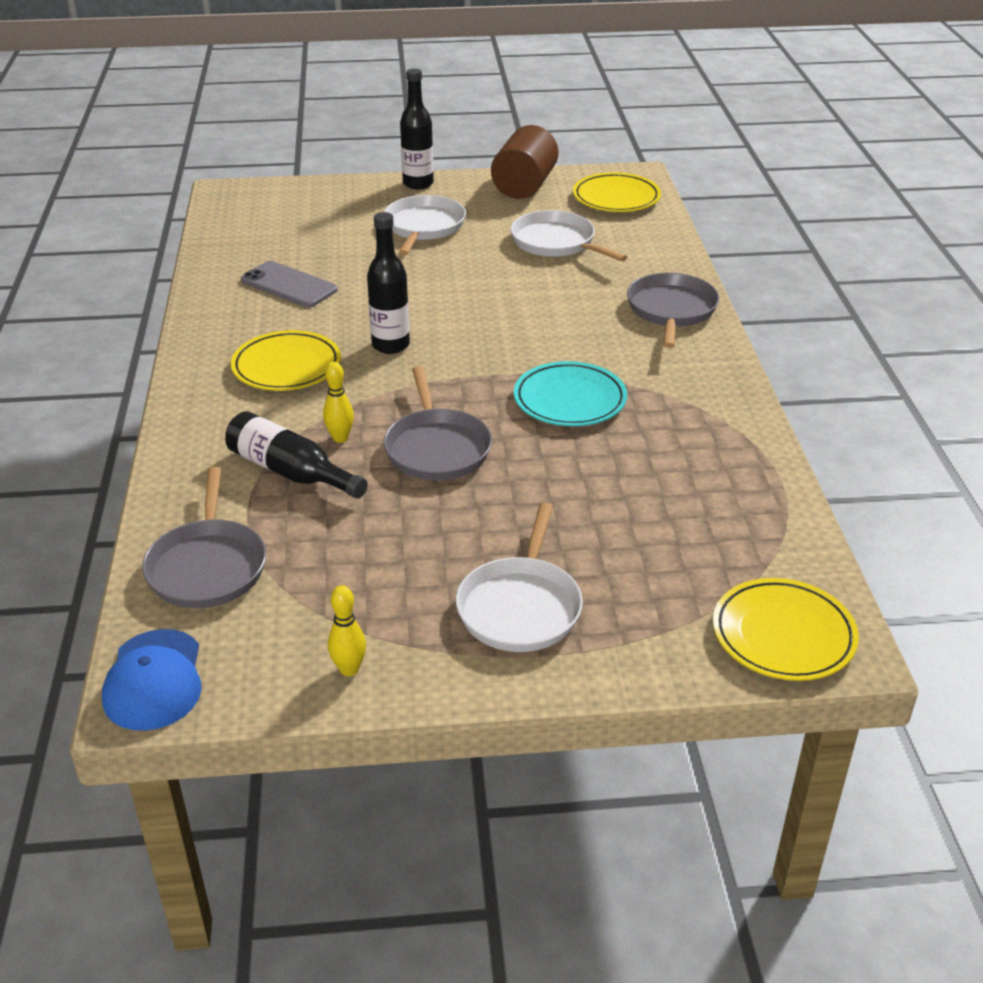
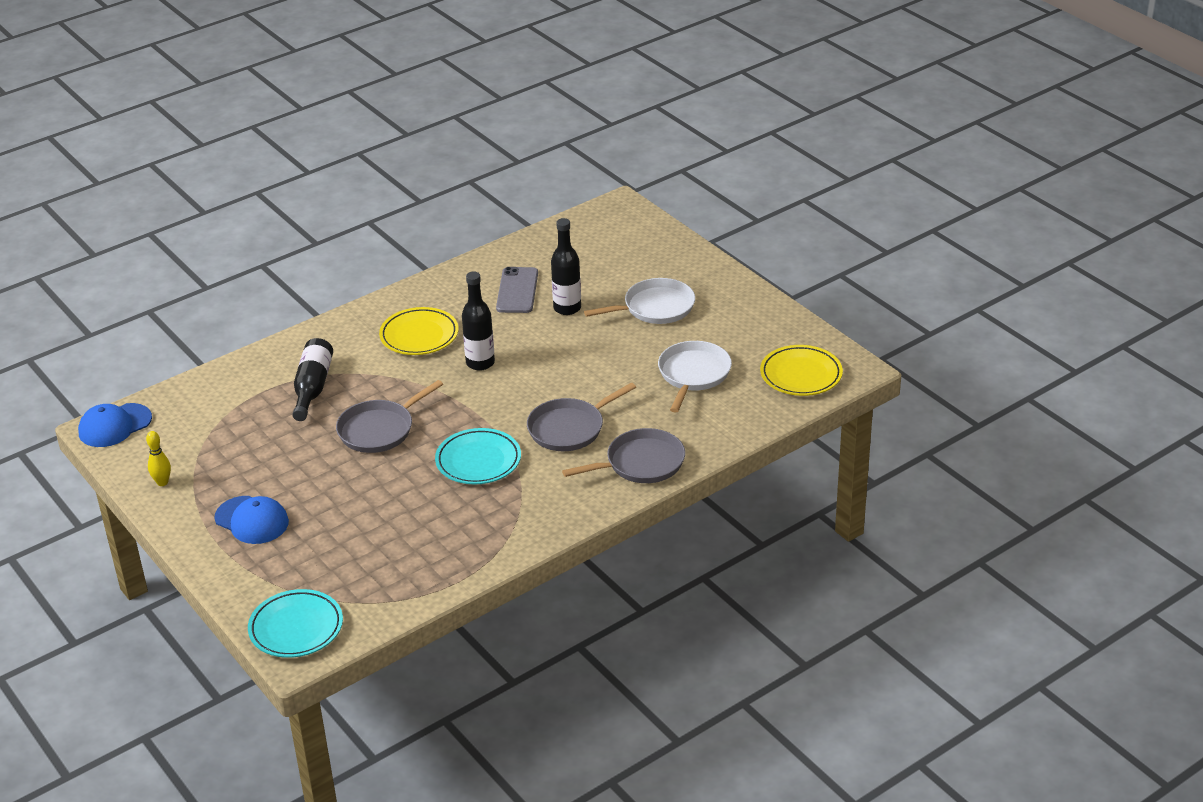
camera: 60 degrees right, 0 degrees up
grey pan [142,467,266,608] -> grey pan moved to [527,382,636,451]
yellow bowling pin [323,362,354,443] -> none
black bottle [400,68,434,189] -> black bottle moved to [551,218,581,315]
white pan [456,502,583,652] -> blue cap [214,496,289,544]
brown cylinder [491,125,558,199] -> none
yellow plate [713,578,859,681] -> turquoise plate [248,589,343,658]

